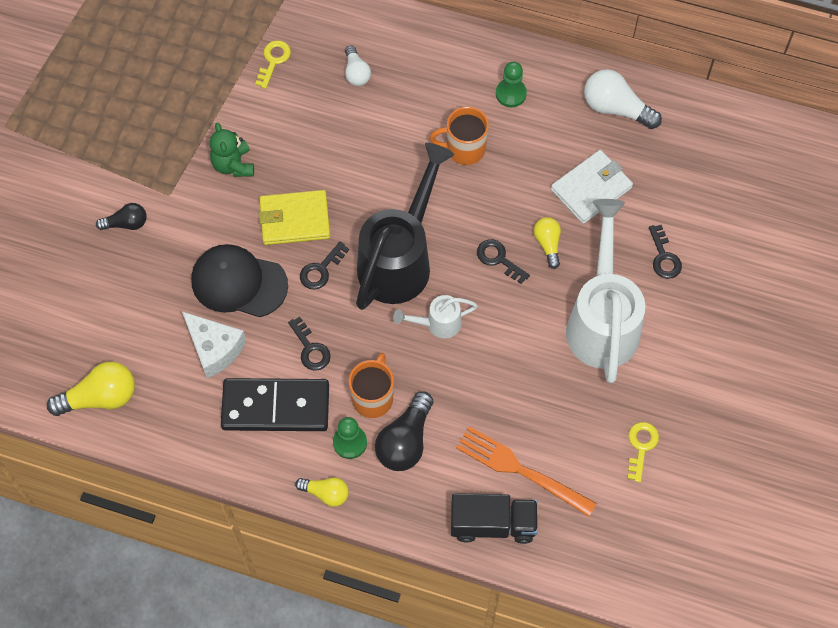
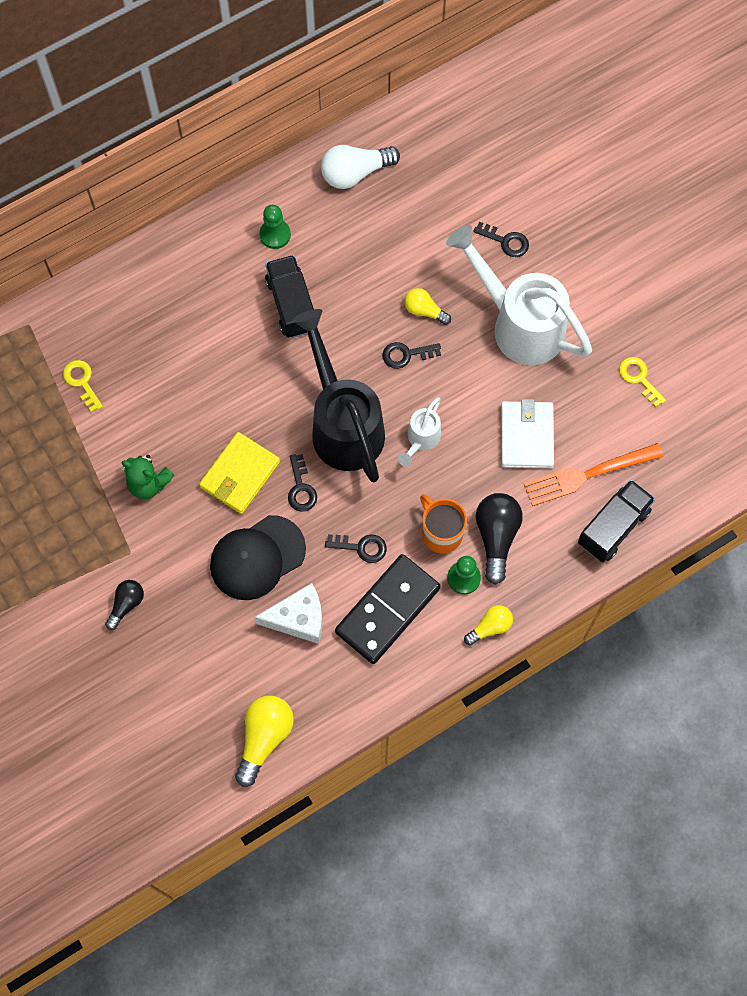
camera: 50 degrees left, 5 degrees up
white light bulb [345,45,371,86] -> none
black light bulb [375,391,433,471] -> black light bulb turned 150 degrees counterclockwise [476,493,523,585]
orange mug [430,106,489,165] -> black truck [265,255,314,338]
white wallet [551,150,633,224] -> white wallet moved to [501,399,554,468]

